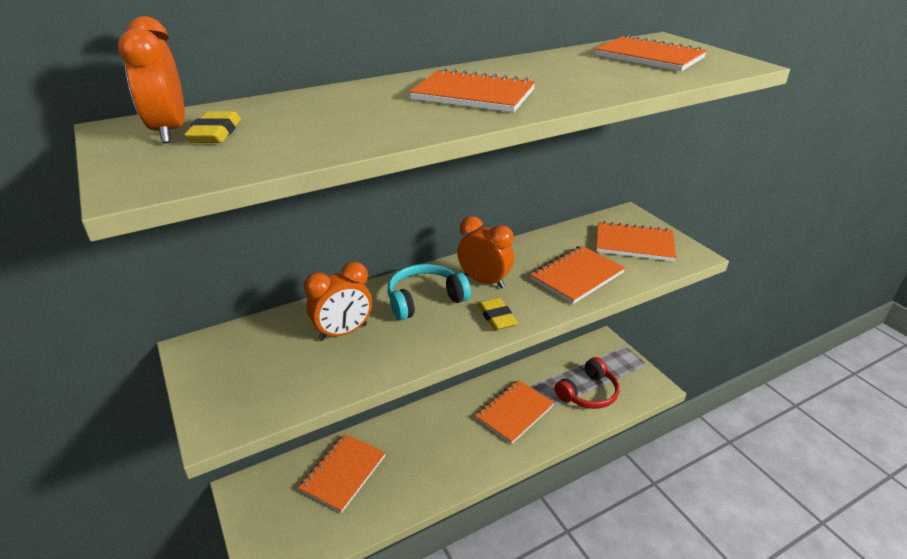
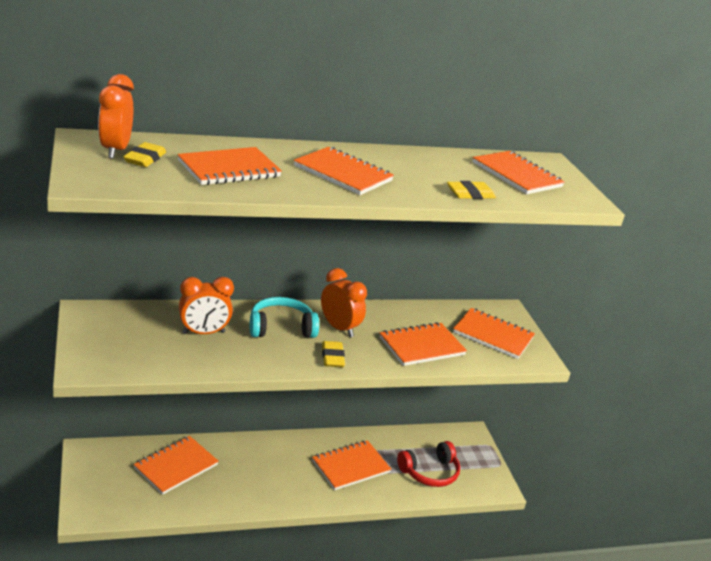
camera: 10 degrees right, 5 degrees down
none -> orange notebook [178,147,282,185]
none -> yellow eraser [447,181,496,199]

